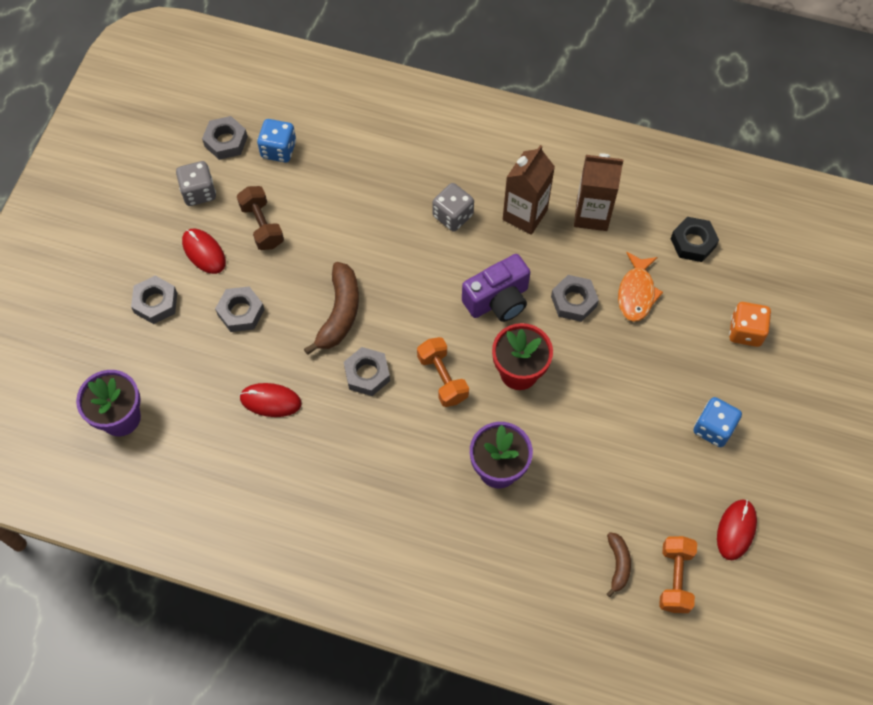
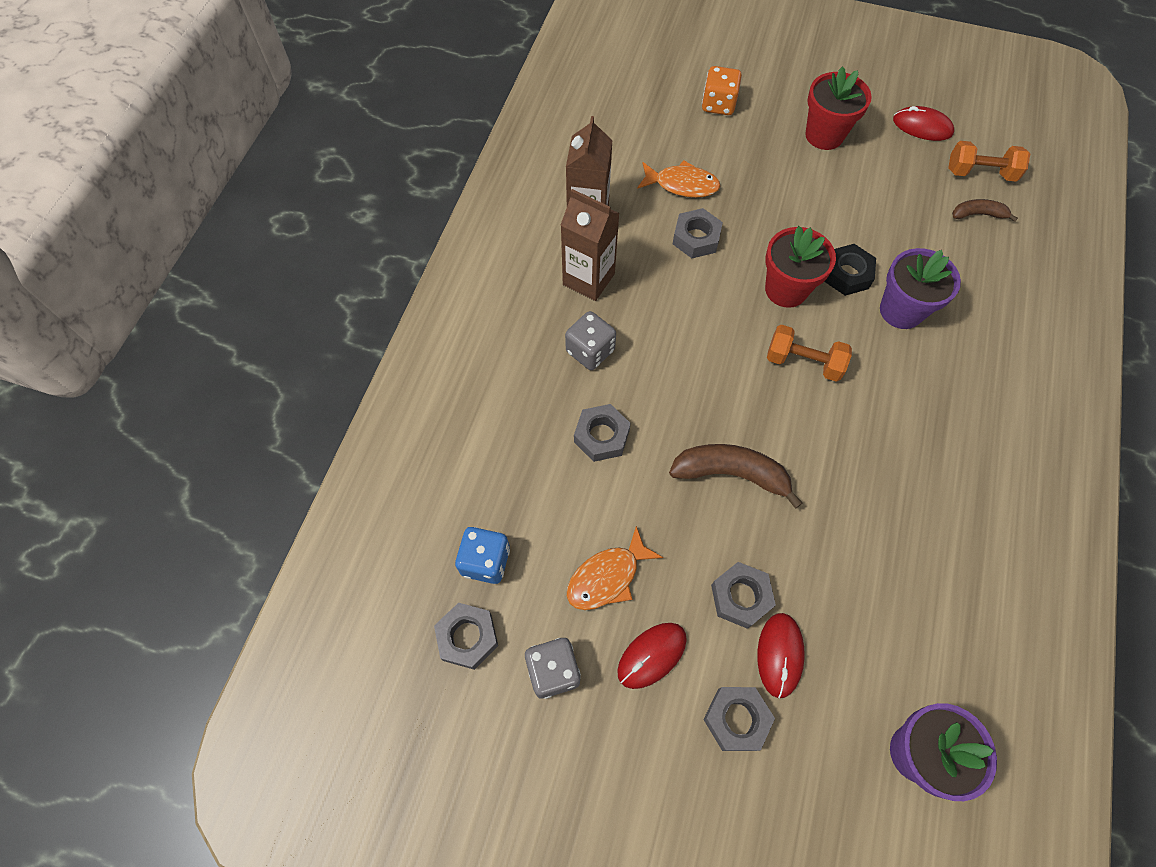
camera: 90 degrees left, 0 degrees up
brown dumbbell [237,186,284,250] -> orange fish [567,526,663,610]
red mouse [240,383,302,417] -> red mouse moved to [757,613,805,698]
grey nut [344,347,390,396] -> grey nut moved to [574,404,631,462]
orange dumbbell [417,337,469,407] -> orange dumbbell turned 45 degrees clockwise [767,325,852,382]
purple camera [462,254,530,322] -> none
black nut [671,217,719,262] -> black nut moved to [824,244,876,296]
blue dice [694,397,742,447] -> red flower pot [805,66,872,150]

